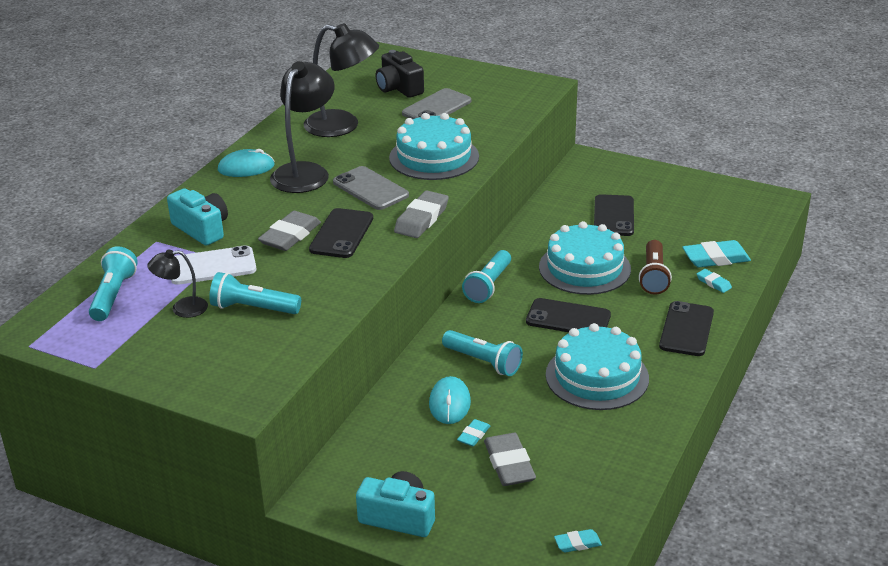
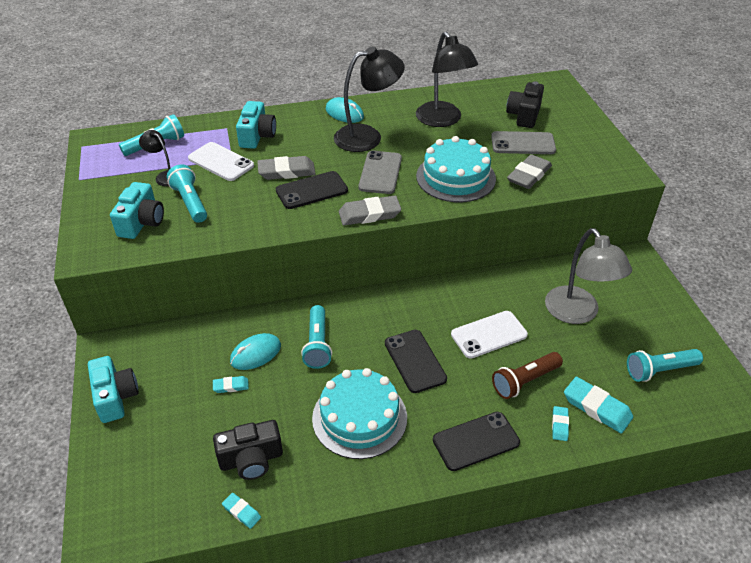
camera: 50 degrees right, 10 degrees up
turquoise flashlight [462,250,511,303] -> turquoise flashlight moved to [627,349,703,382]
grey eraser [484,433,536,486] -> grey eraser moved to [507,154,552,189]
turquoise cake [539,221,631,295] -> white phone [451,311,528,358]
turquoise eraser [554,529,602,553] -> turquoise eraser moved to [222,493,261,529]
black phone [594,194,634,236] -> grey lamp [545,228,632,324]
none -> turquoise camera [110,182,164,239]
none -> black camera [213,420,283,480]

